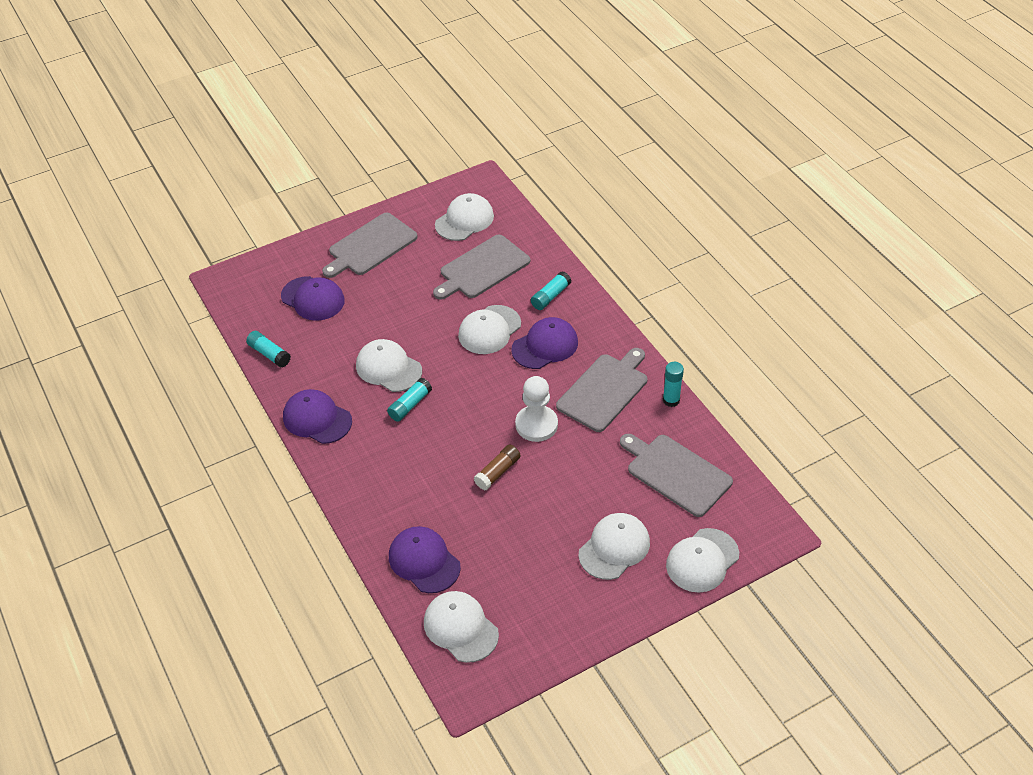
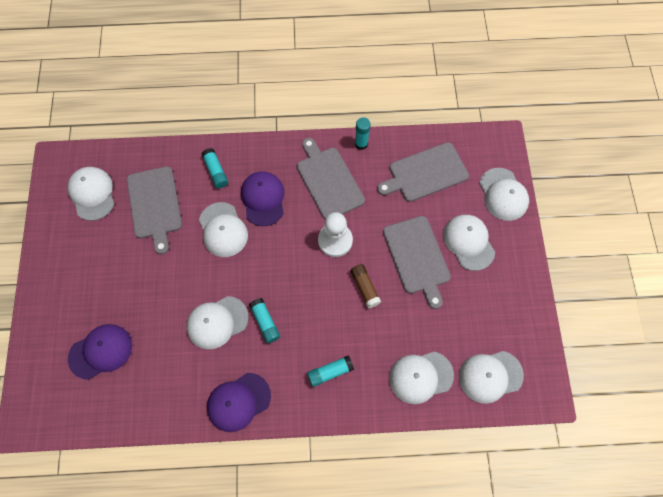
camera: 65 degrees left, 20 degrees up
turquoise glue stick [246,331,291,368] -> turquoise glue stick moved to [307,355,354,387]
grey cutting board [322,213,418,278] -> grey cutting board moved to [383,216,451,309]
purple cap [389,526,461,593] -> white cap [389,351,454,404]

